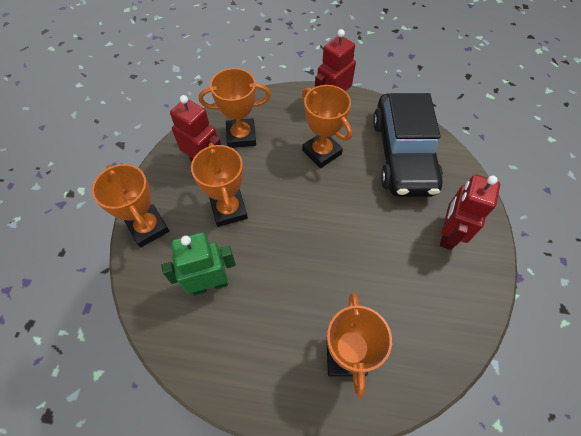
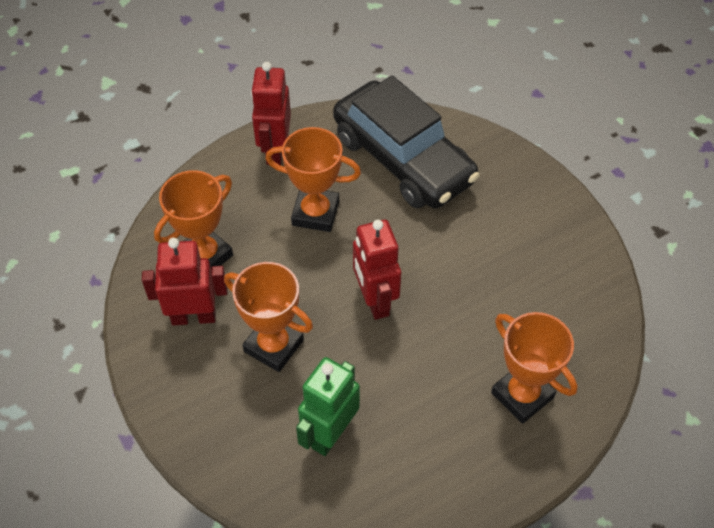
camera: 40 degrees left, 5 degrees down
orange trophy [92,164,169,248] -> none
red robot [440,174,500,250] -> red robot moved to [353,220,401,320]

